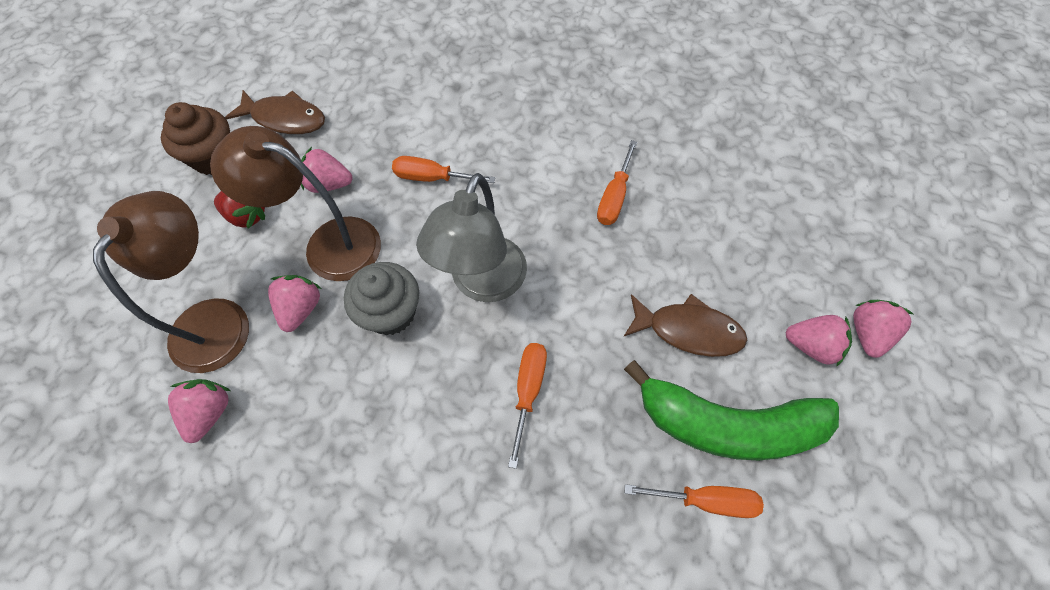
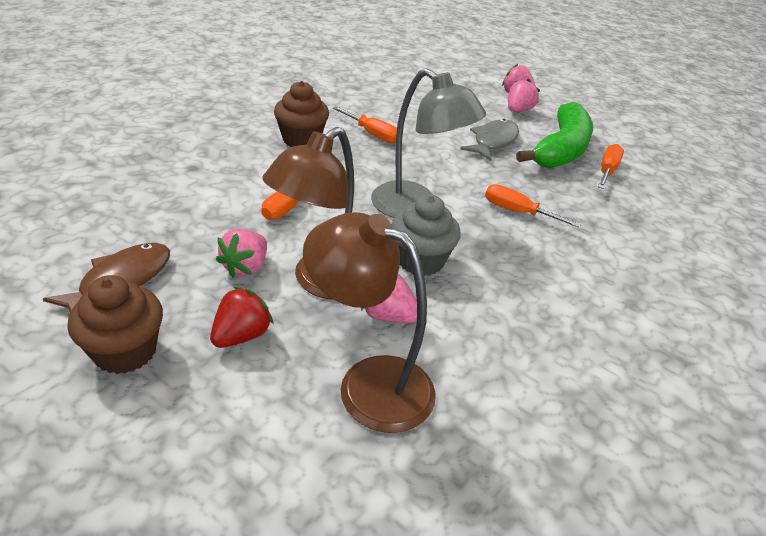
camera: 75 degrees left, 25 degrees down
pink strawberry [168,379,231,443] -> none
brown fish [623,294,748,357] -> grey fish [460,119,519,161]
none -> brown cupcake [274,81,329,147]

